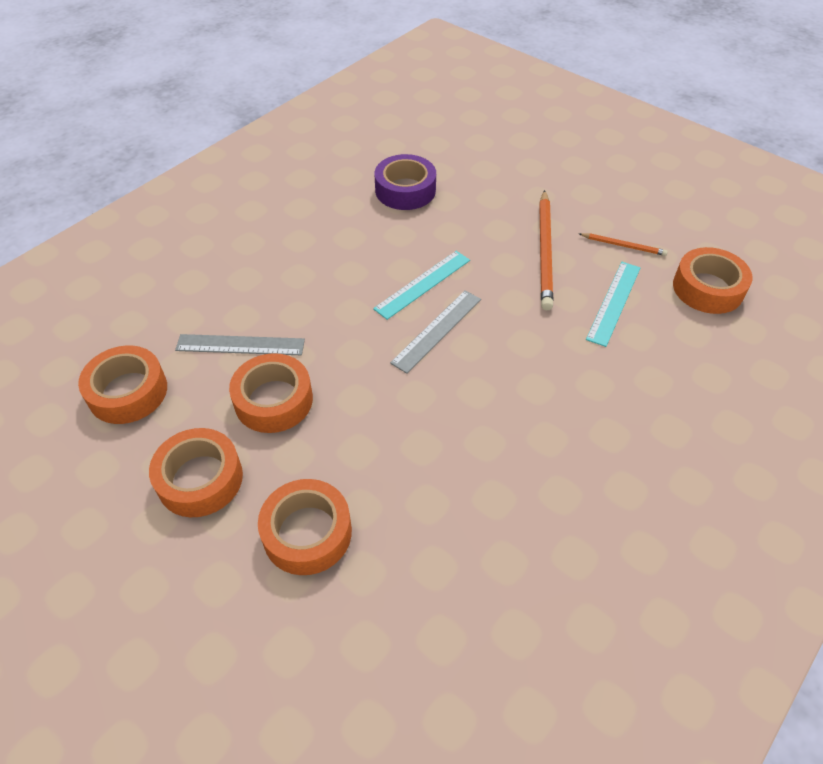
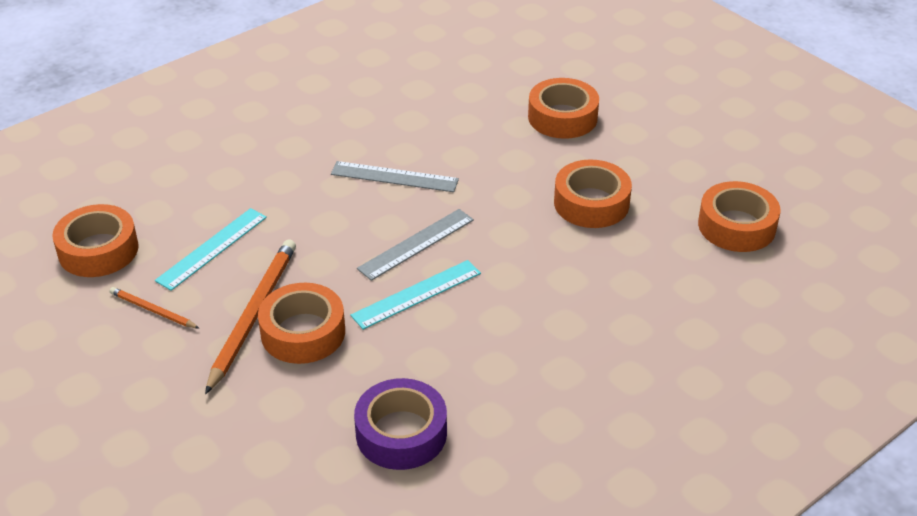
camera: 170 degrees left, 10 degrees down
orange tape [149,428,243,517] -> orange tape moved to [258,283,345,364]
grey ruler [175,334,305,355] -> grey ruler moved to [331,161,459,192]

